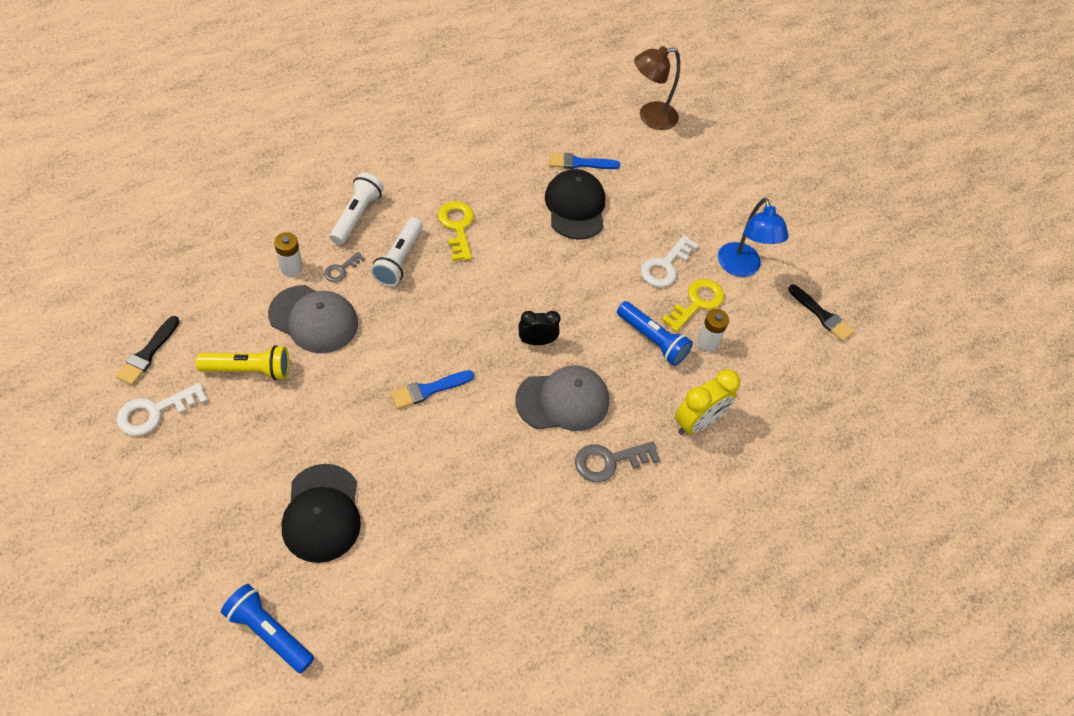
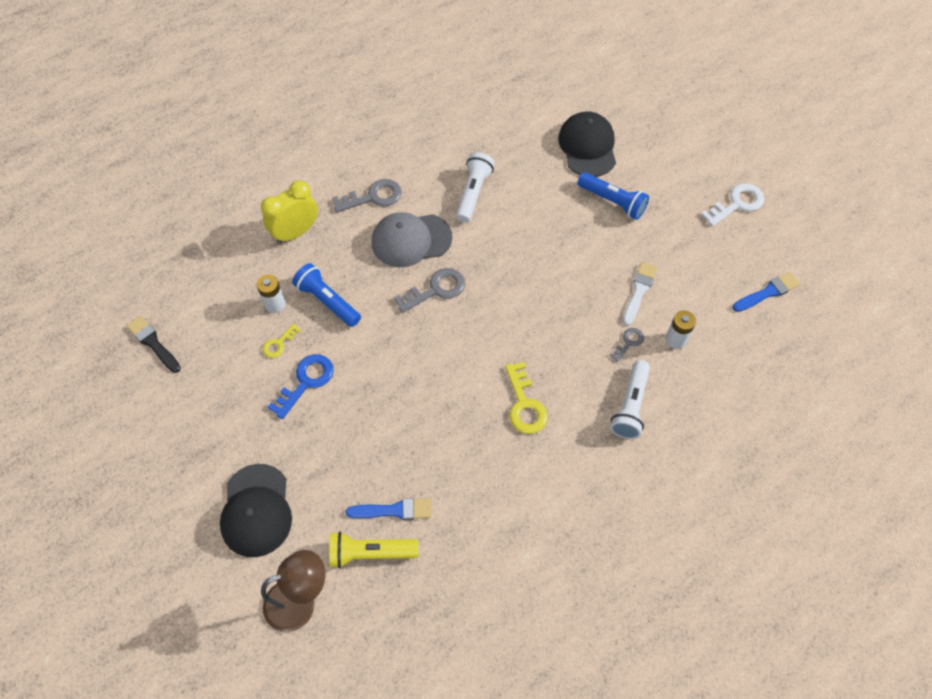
camera: 175 degrees left, 5 degrees up
black brush [115,316,180,385] -> none
yellow flashlight [196,345,289,380] -> yellow flashlight moved to [329,532,419,568]
blue flashlight [221,584,314,673] -> blue flashlight moved to [577,172,649,220]
grey cap [268,285,358,353] -> white brush [623,262,658,326]
white flashlight [371,218,423,287] -> white flashlight moved to [456,152,495,223]
blue brush [391,370,474,409] -> blue brush moved to [733,272,800,312]
black clock [518,311,560,345] -> grey key [394,268,465,313]
black cap [545,169,605,240] -> black cap moved to [220,464,292,557]
white key [640,235,699,287] -> blue key [267,354,333,419]
yellow key [662,279,724,332] -> yellow key [263,324,301,358], size x0.58
blue lamp [718,198,789,277] -> none

